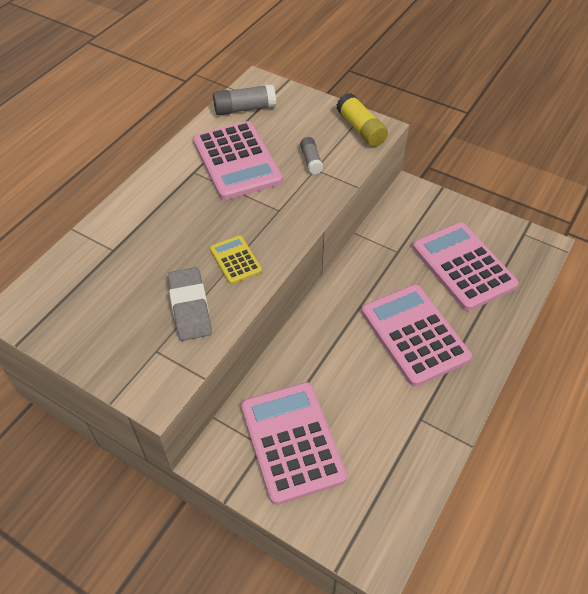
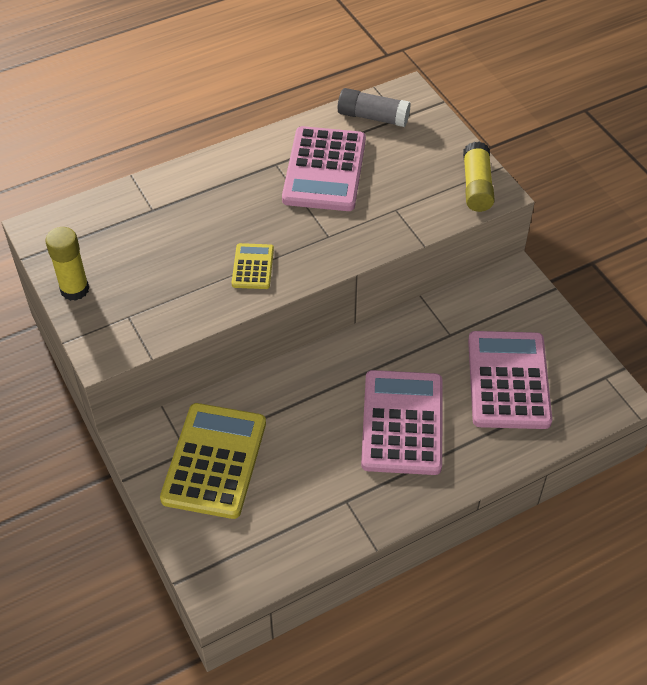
camera: 30 degrees right, 0 degrees up
grey eraser [168,267,212,341] -> none
pink calculator [241,382,347,505] -> yellow calculator [160,403,266,519]
grey glue stick [300,137,323,174] -> none
none -> yellow glue stick [45,227,89,301]

